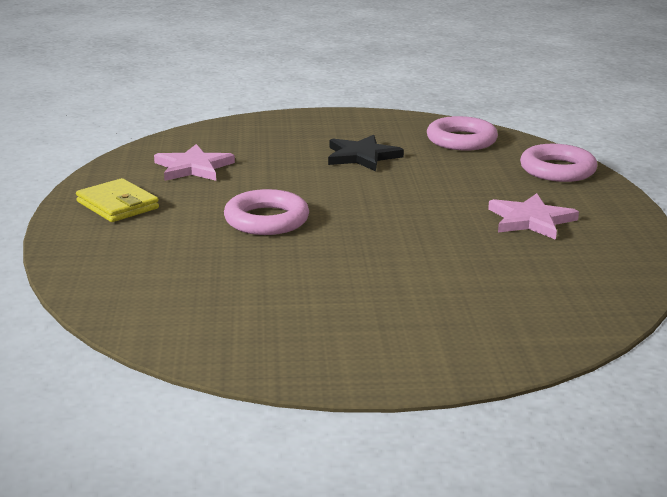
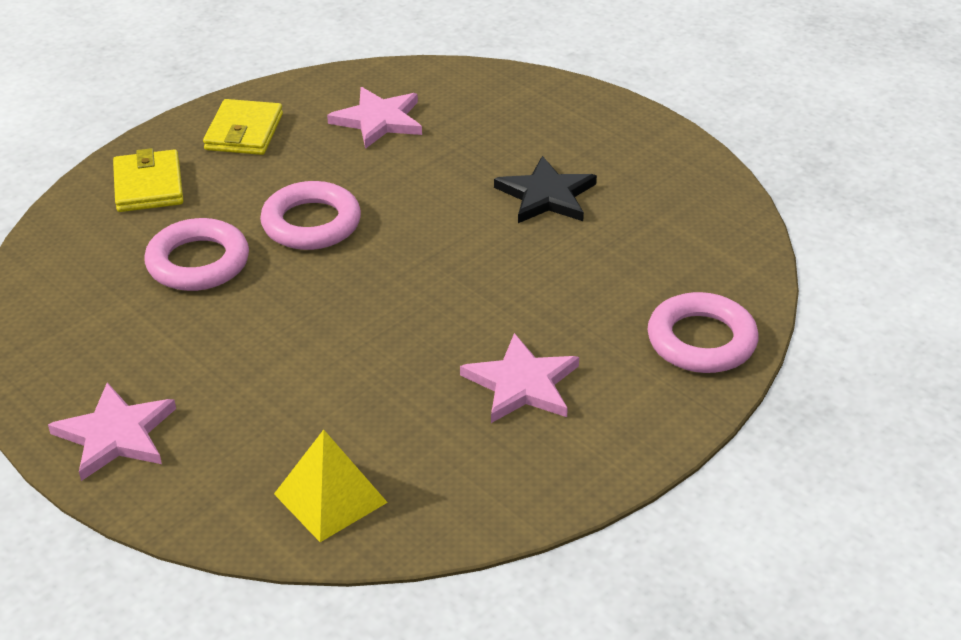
camera: 50 degrees right, 15 degrees up
pink ring [427,116,498,151] -> pink ring moved to [144,218,249,291]
none -> pink star [48,382,176,481]
none -> yellow wallet [113,148,183,212]
none -> yellow pyramid [274,430,388,542]

